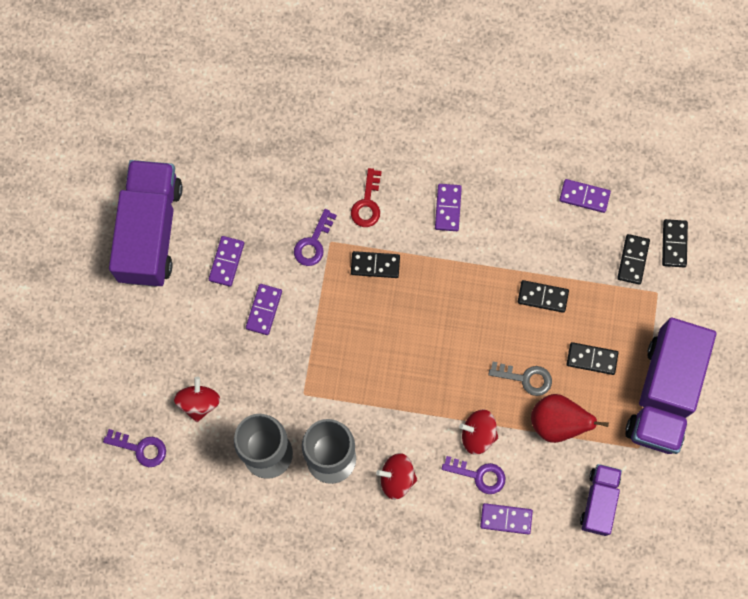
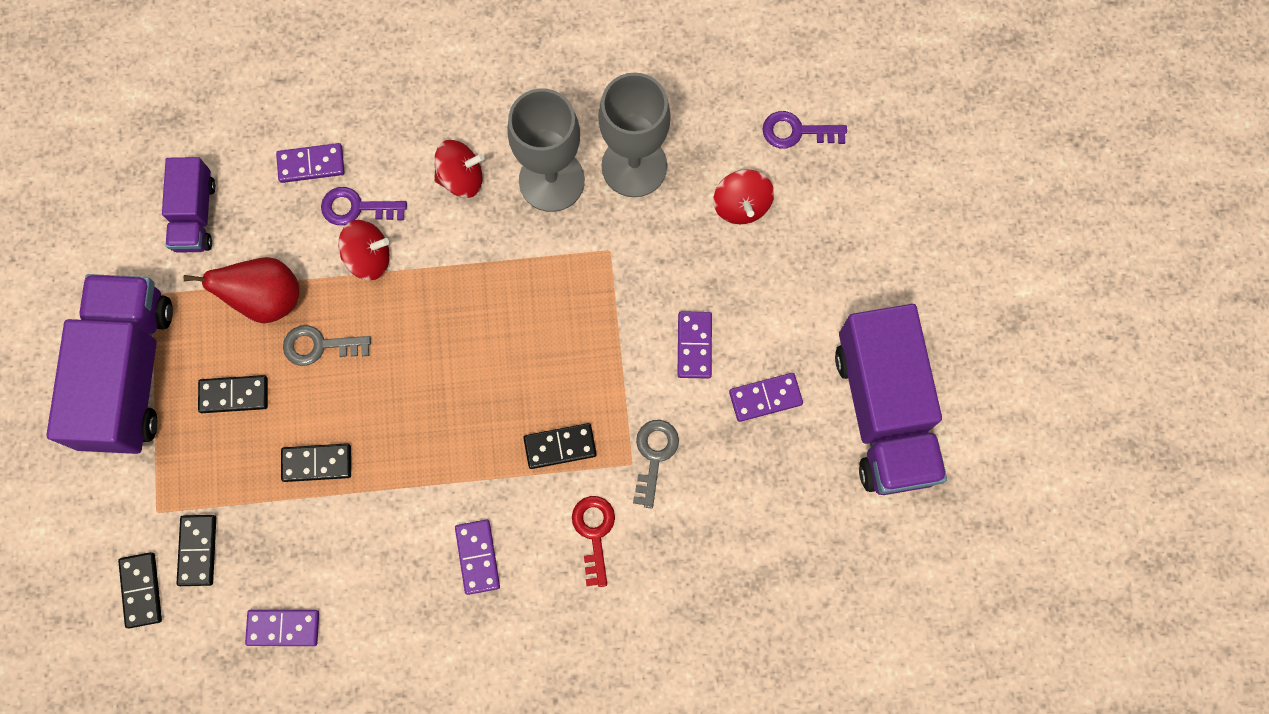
camera: 165 degrees right, 0 degrees up
purple domino [209,236,244,287] -> purple domino turned 75 degrees clockwise [729,373,803,422]
purple key [294,209,337,266] -> grey key [633,420,679,509]

